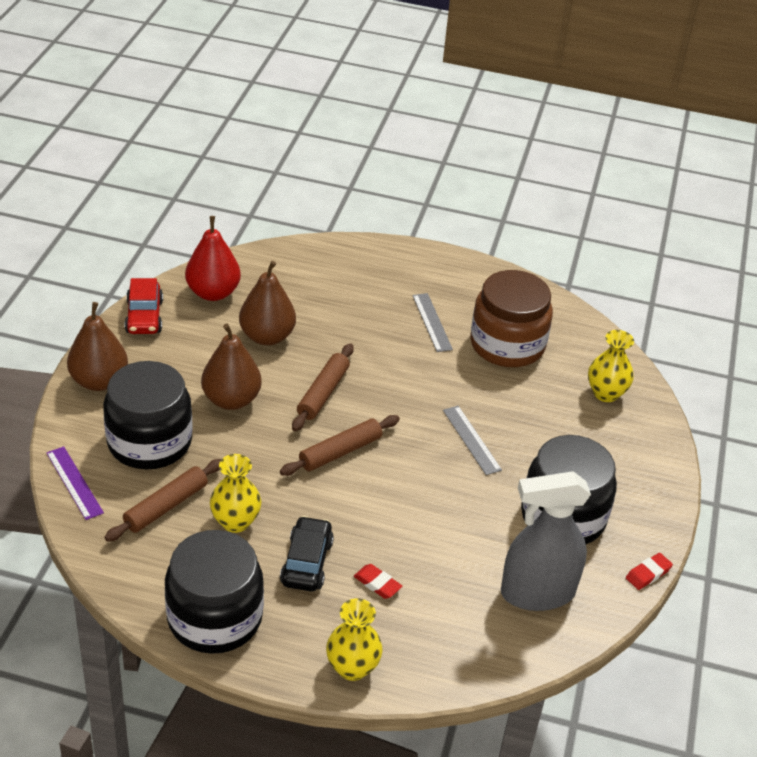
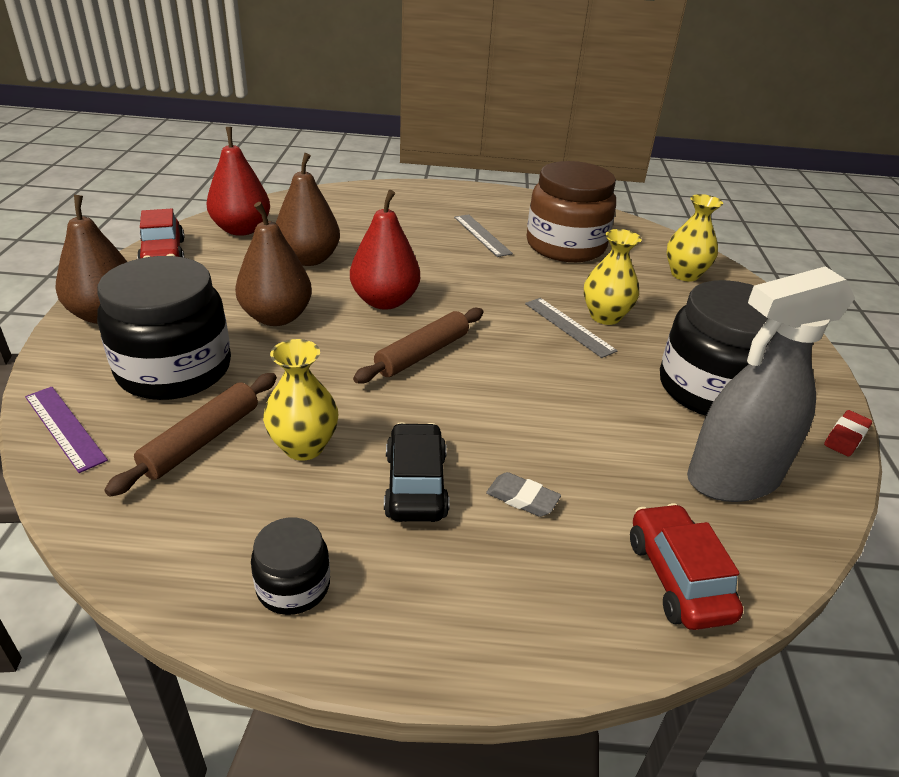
camera: 10 degrees left, 5 degrees down
black jar [165,530,264,654] -> black jar [251,518,330,615], size x0.48
brown rolling pin [292,343,354,431] -> red pear [350,190,420,310]
yellow vase [326,598,383,681] -> yellow vase moved to [584,229,641,325]
red eraser [354,564,402,599] -> grey eraser [486,472,561,517]
none -> red car [630,503,743,630]

